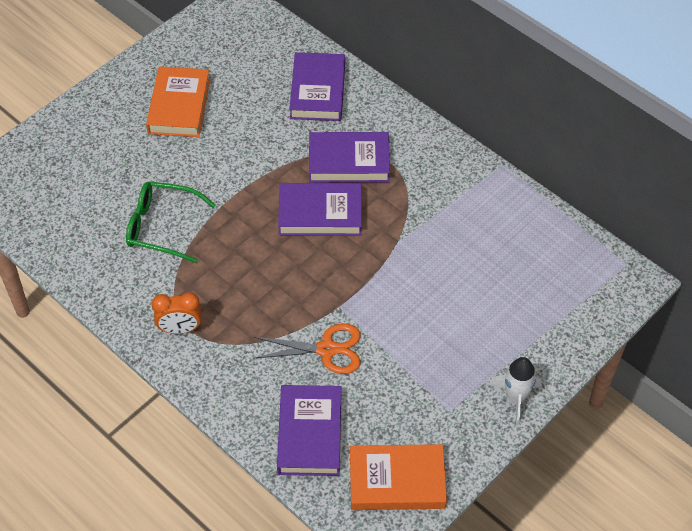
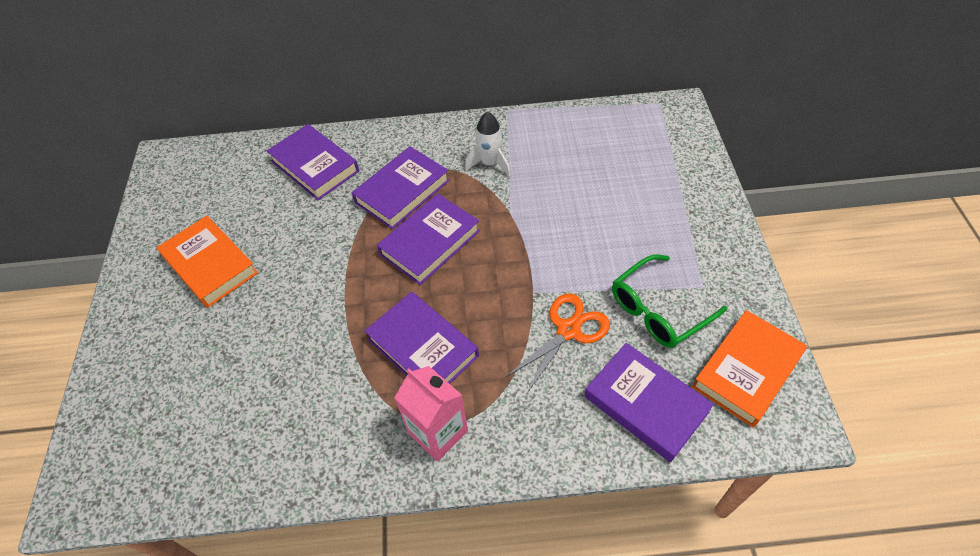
camera: 45 degrees left, 0 degrees up
green glasses [126,181,216,263] -> green glasses moved to [612,254,728,348]
orange clock [151,292,201,334] -> pink carton [394,366,468,461]
white rocket [489,357,541,424] -> white rocket moved to [465,112,511,176]
none -> purple book [365,292,479,384]

